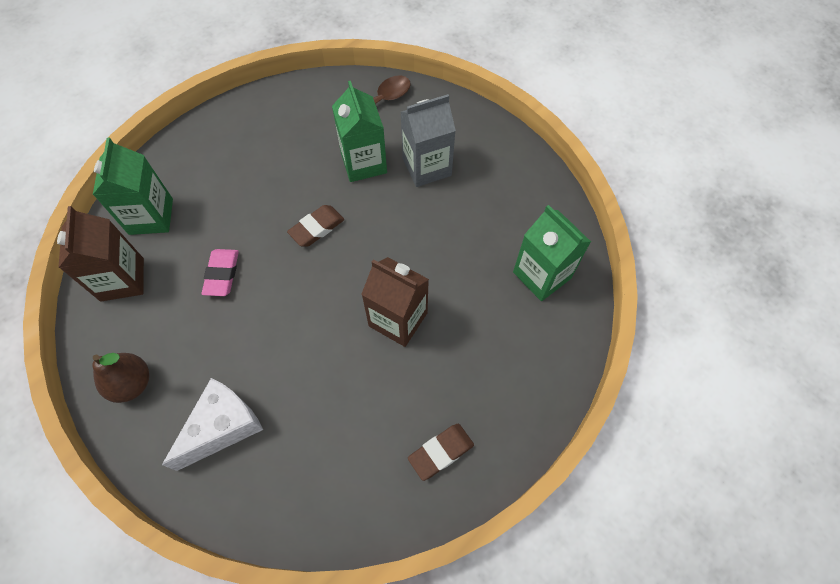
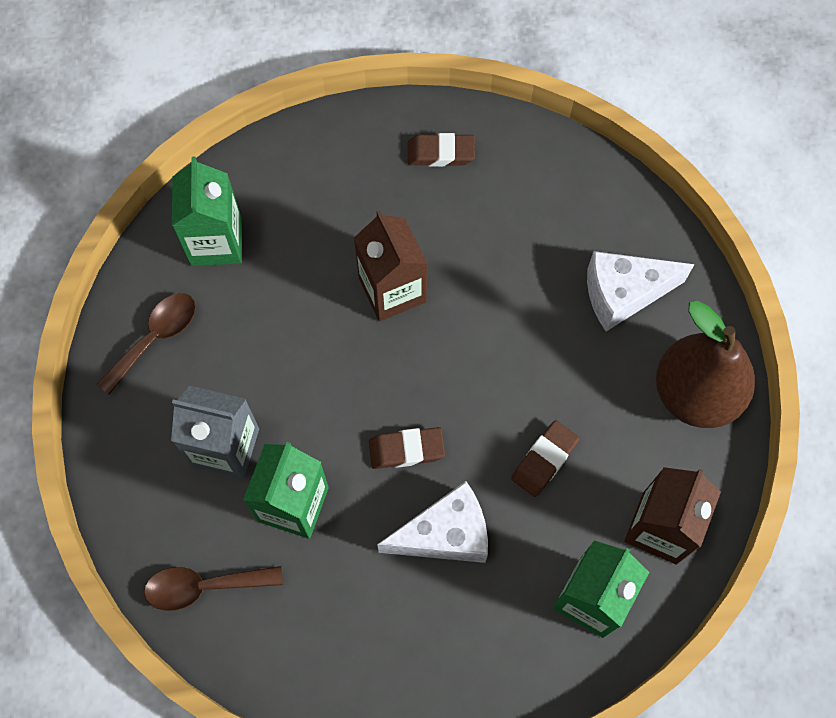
camera: 145 degrees left, 5 degrees up
brown pear [92,353,149,403] -> brown pear [656,301,755,428], size x1.63
pink eraser [202,249,239,296] -> brown eraser [511,420,579,497]
none -> brown spoon [97,293,196,395]
none -> white cheese [377,481,488,563]

